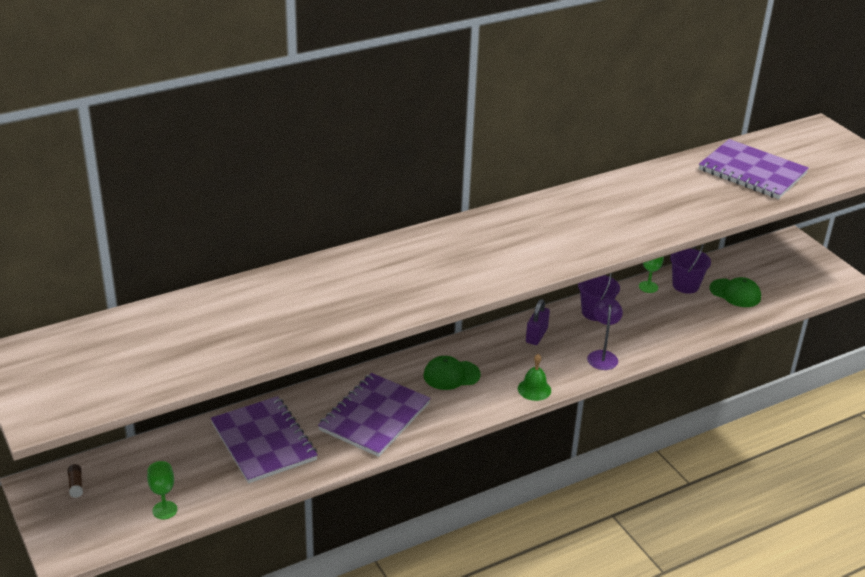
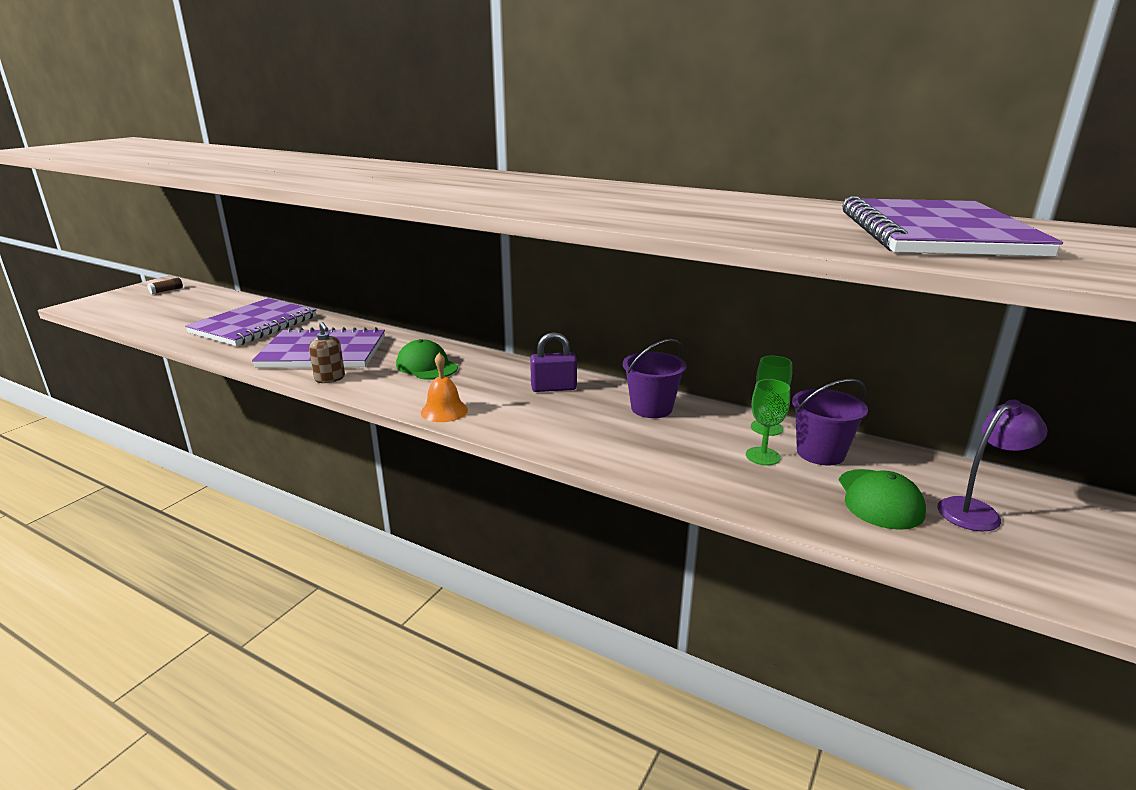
camera: 60 degrees right, 10 degrees down
green goblet [147,461,177,519] -> green goblet moved to [746,379,790,465]
green bell [518,354,551,401] -> orange bell [421,353,468,422]
purple lamp [587,298,623,370] -> purple lamp moved to [937,400,1047,531]
none -> brown soap dispenser [309,322,345,383]

